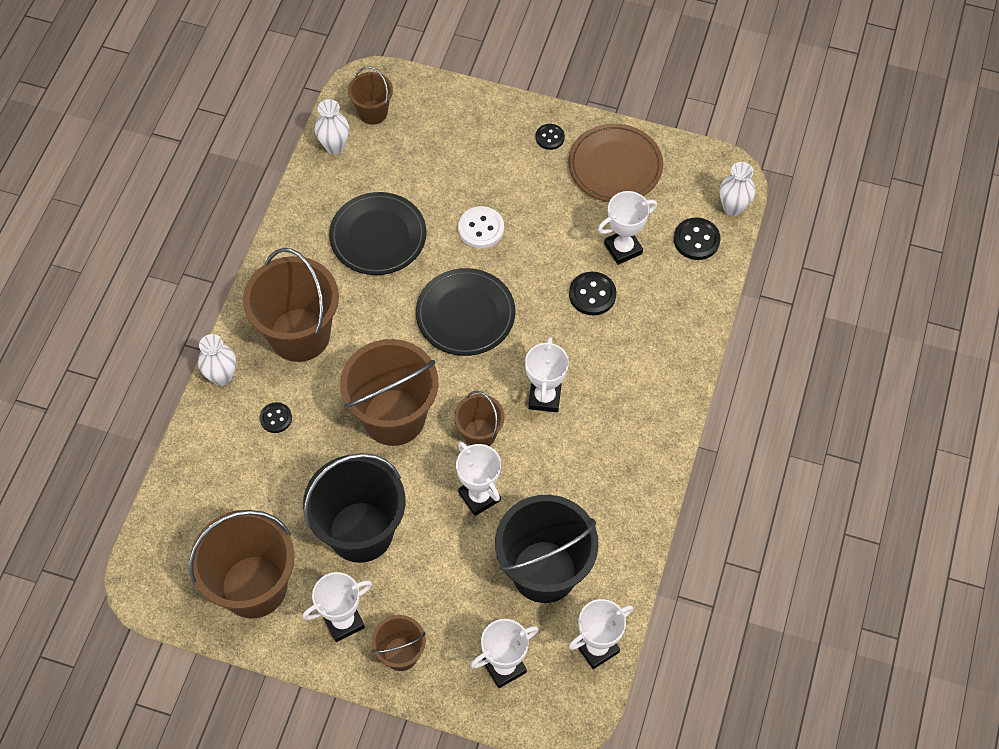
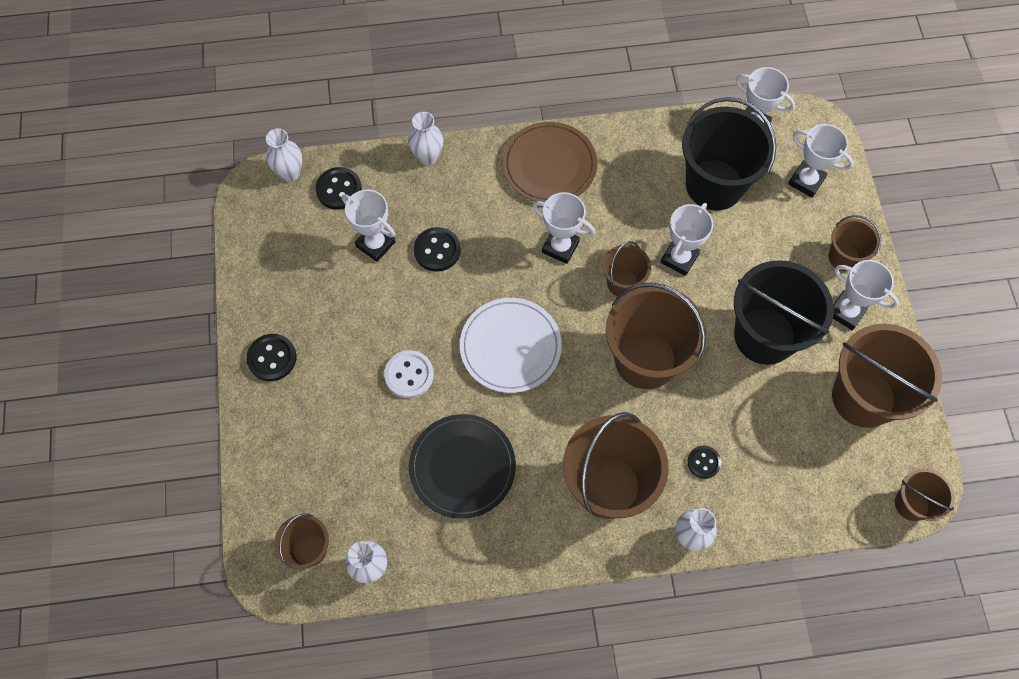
camera: 115 degrees left, 5 degrees up
black plate [416,268,515,356] -> white plate [460,298,562,393]
white trophy [525,337,569,412] -> white trophy turned 45 degrees clockwise [532,192,595,264]
black button [535,124,565,150] -> black button [246,334,296,381], size x1.53
brown plate [569,124,663,202] -> brown plate moved to [503,122,597,202]
none -> white vase [408,112,443,165]
none -> brown bucket [895,468,955,521]

